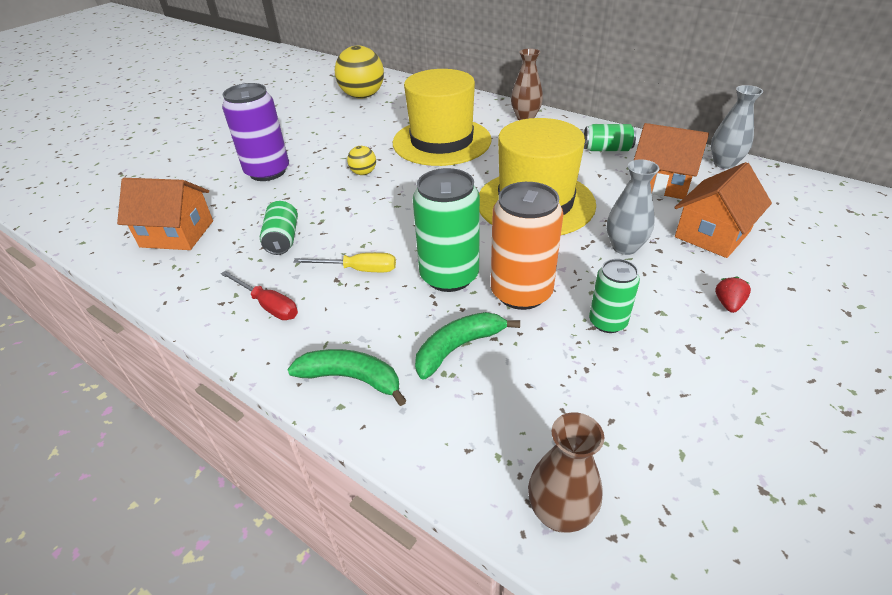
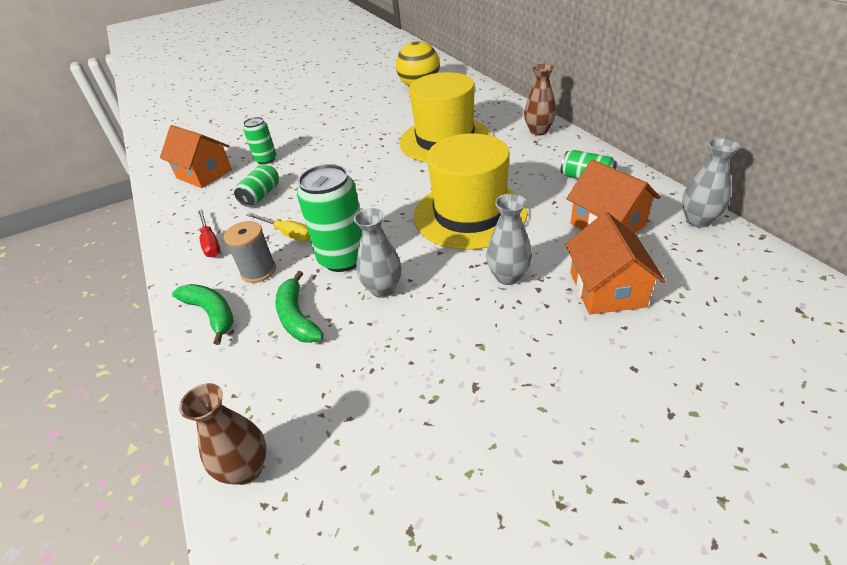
camera: 30 degrees right, 0 degrees up
purple can [222,83,289,181] -> none
yellow ball [347,146,376,175] -> none
green banana [415,312,520,380] -> green banana turned 105 degrees counterclockwise [275,271,324,343]
orange can [491,182,563,310] -> grey vase [354,208,401,298]
green can [589,259,640,333] -> green can moved to [243,117,277,164]
orange house [674,162,772,258] -> orange house turned 75 degrees counterclockwise [565,212,666,314]
red strawberry [715,276,751,313] -> none
none -> grey spool [224,221,276,283]

